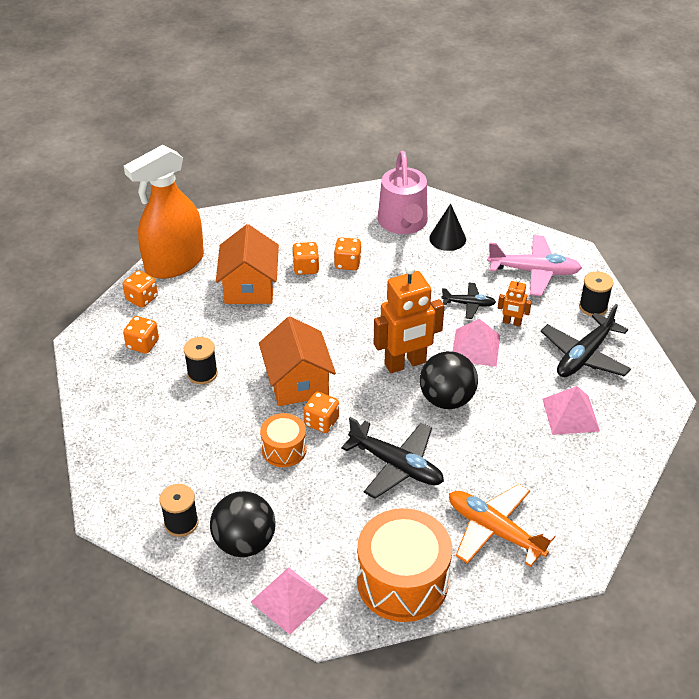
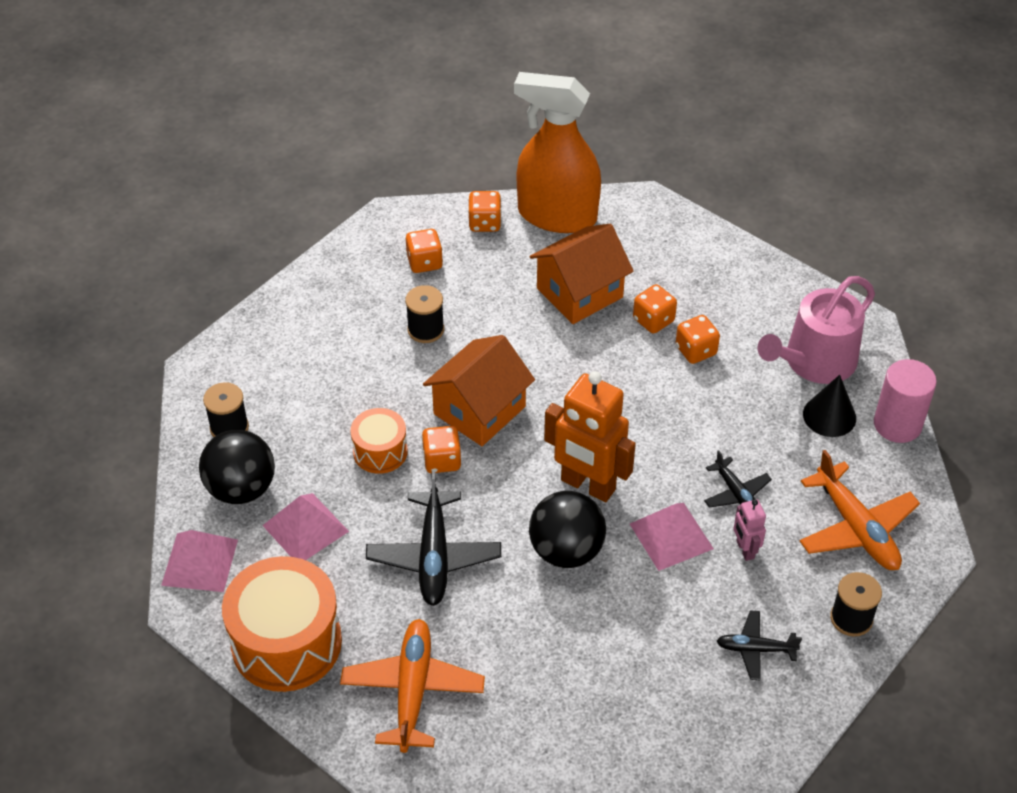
camera: 55 degrees right, 5 degrees up
pink plane [487,235,582,296] -> orange plane [800,450,920,570]
orange robot [498,278,532,327] -> pink robot [733,499,766,561]
black plane [541,304,631,377] -> black plane [716,610,802,680], size x0.57
pink pyramid [542,386,600,435] -> pink pyramid moved to [262,493,349,560]
none -> pink cylinder [874,359,937,443]

